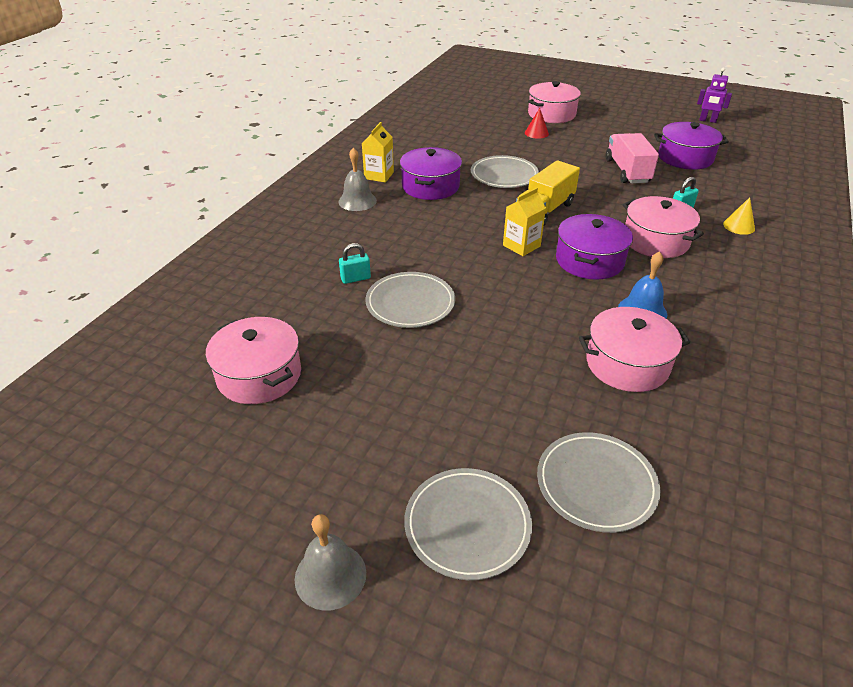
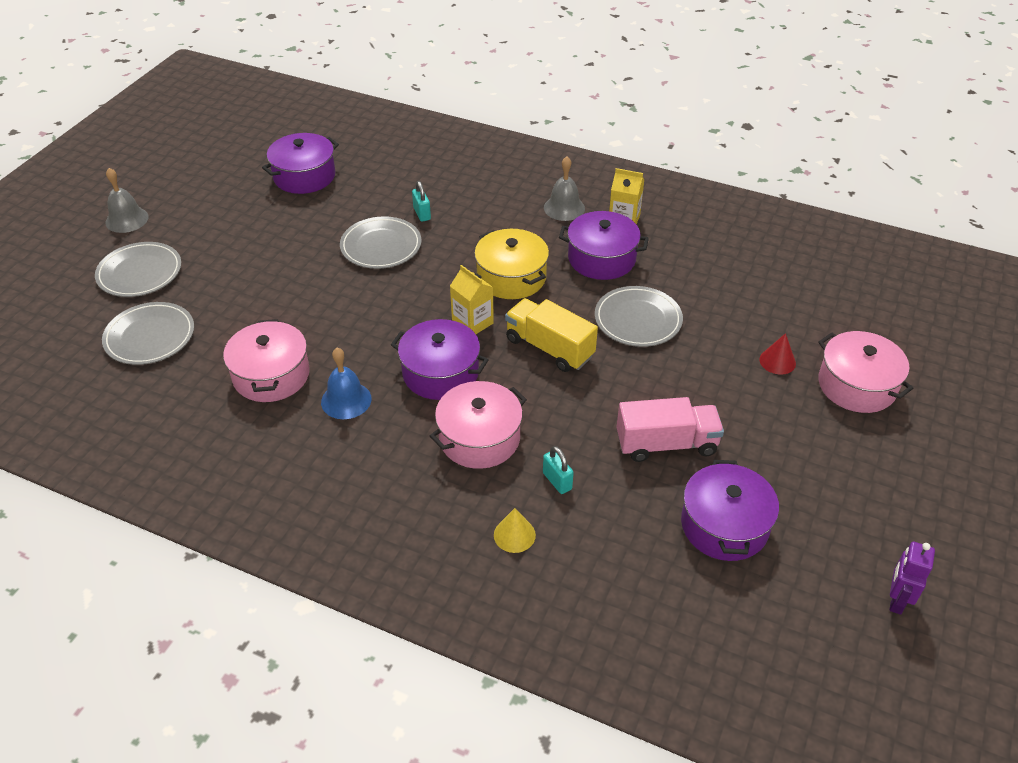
camera: 90 degrees right, 5 degrees up
pink pot [206,317,301,404] -> purple pot [262,133,339,194]
none -> yellow pot [474,229,549,299]

